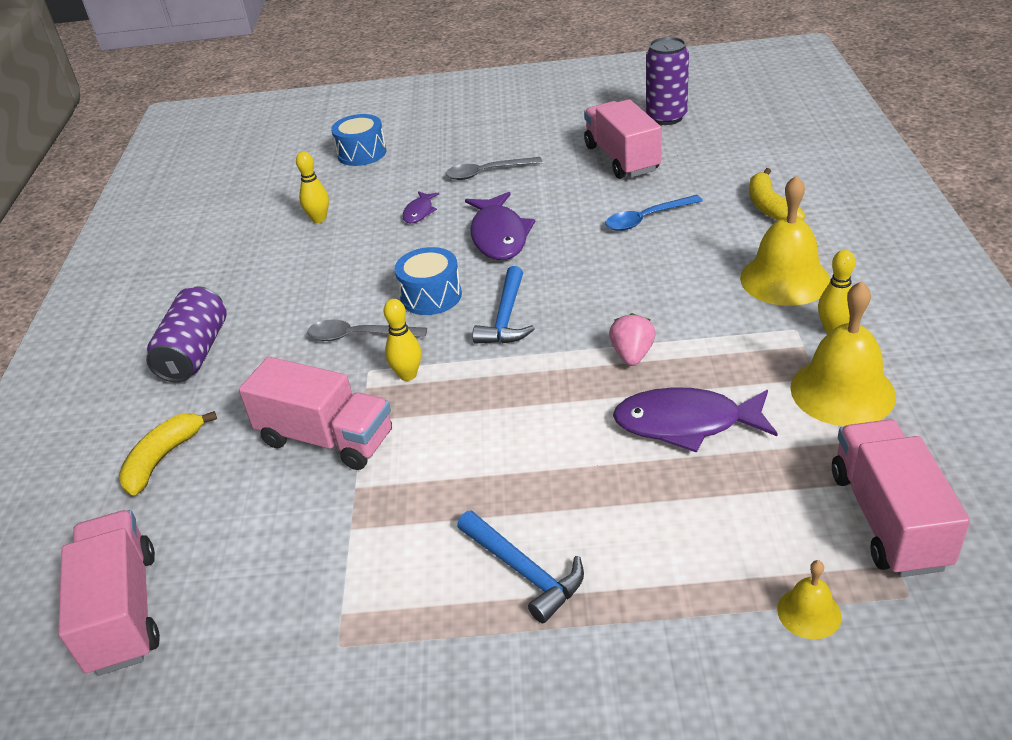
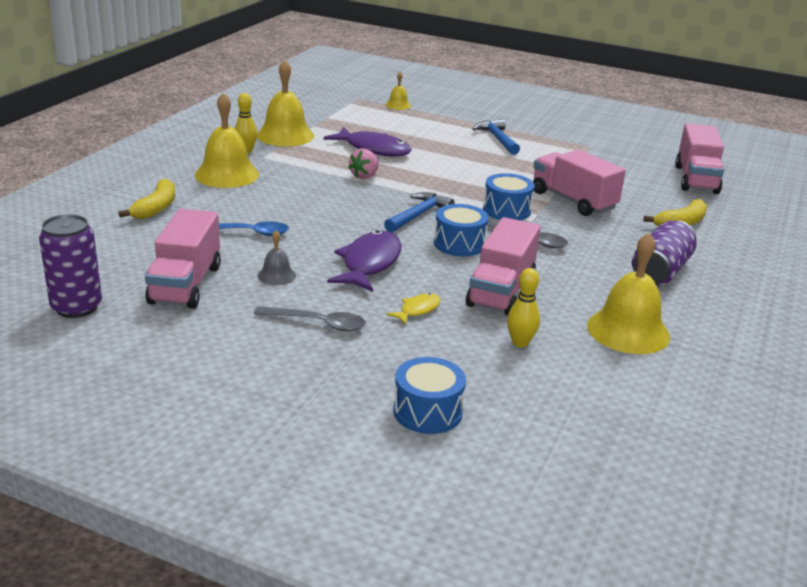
camera: 160 degrees left, 10 degrees down
yellow bowling pin [384,299,421,381] -> blue drum [483,173,535,220]
purple fish [402,191,439,223] -> yellow fish [386,293,441,325]
pink truck [832,419,970,577] -> pink truck moved to [466,217,541,316]
none -> grey bell [258,230,296,285]
none -> yellow bell [587,233,670,354]

